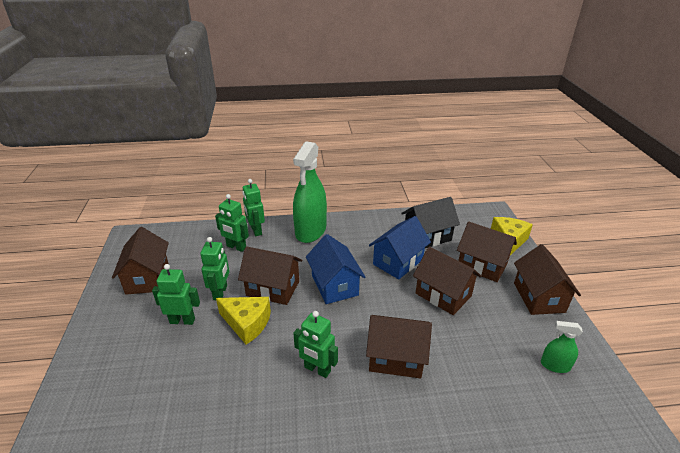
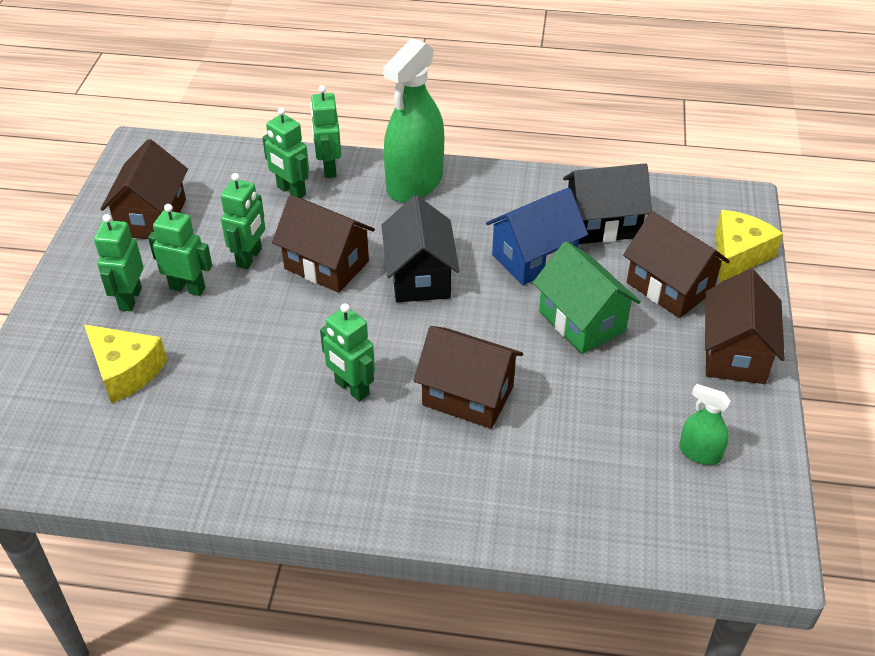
camera: 15 degrees right, 10 degrees up
yellow cheese [216,297,271,345] -> yellow cheese moved to [84,324,167,403]
blue house [306,234,365,304] -> black house [381,195,460,302]
brown house [413,246,481,315] -> green house [533,241,641,354]
none -> green robot [94,214,143,311]

